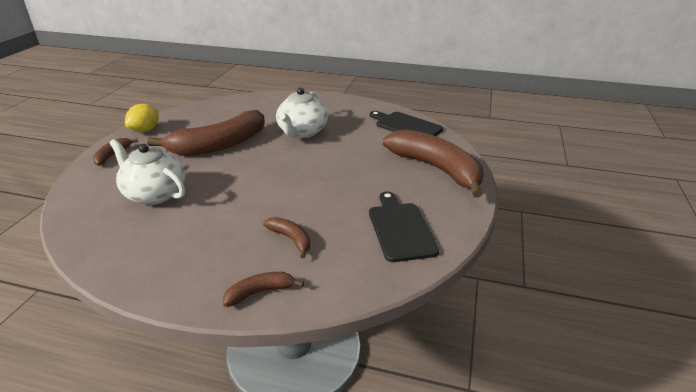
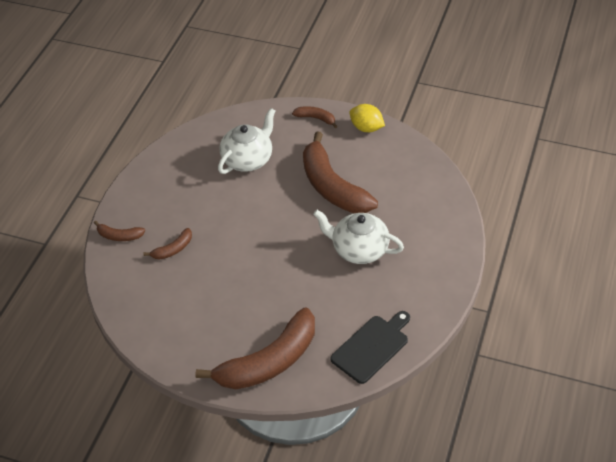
camera: 95 degrees right, 15 degrees up
brown banana [223,272,304,307] -> brown banana turned 120 degrees clockwise [94,221,145,241]
black cutting board [369,191,439,262] -> none

